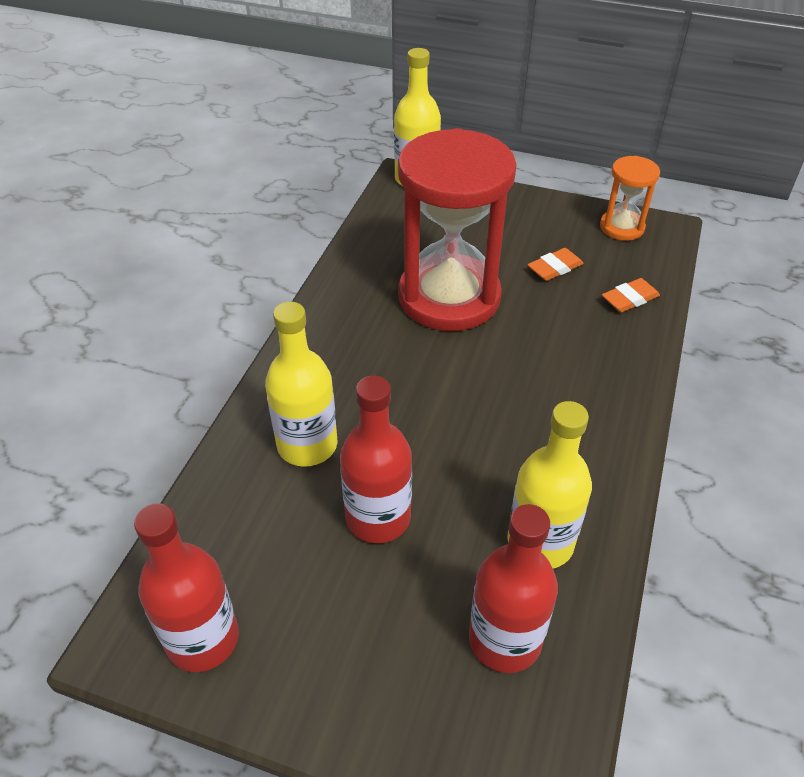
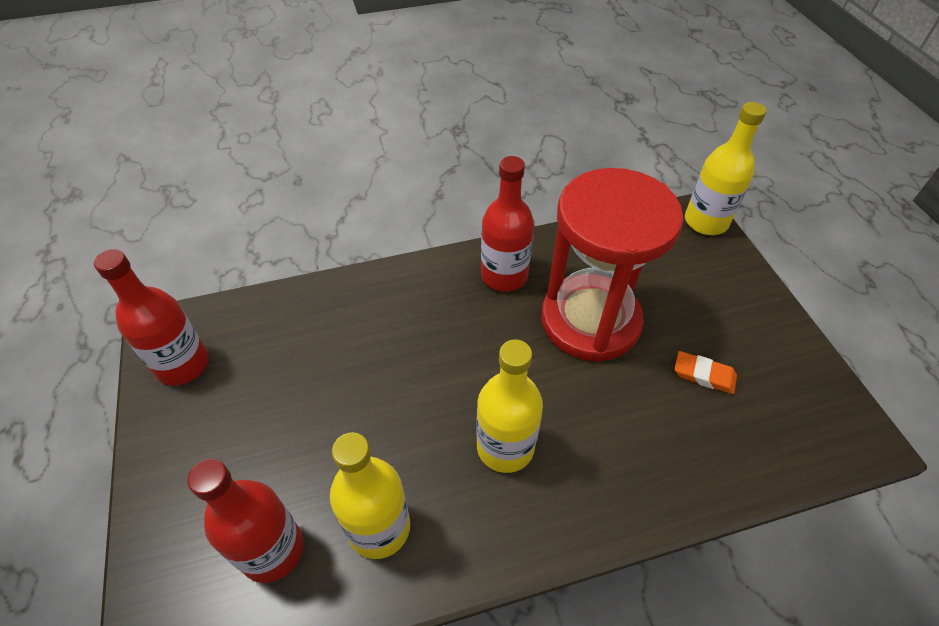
camera: 55 degrees right, 5 degrees up
yellow bottle [265,302,337,467] -> yellow bottle moved to [476,339,543,473]
red bottle [340,376,412,543] -> red bottle moved to [481,156,534,292]
orange hourglass [600,156,660,241] -> none
orange eraser [602,278,660,312] -> none

